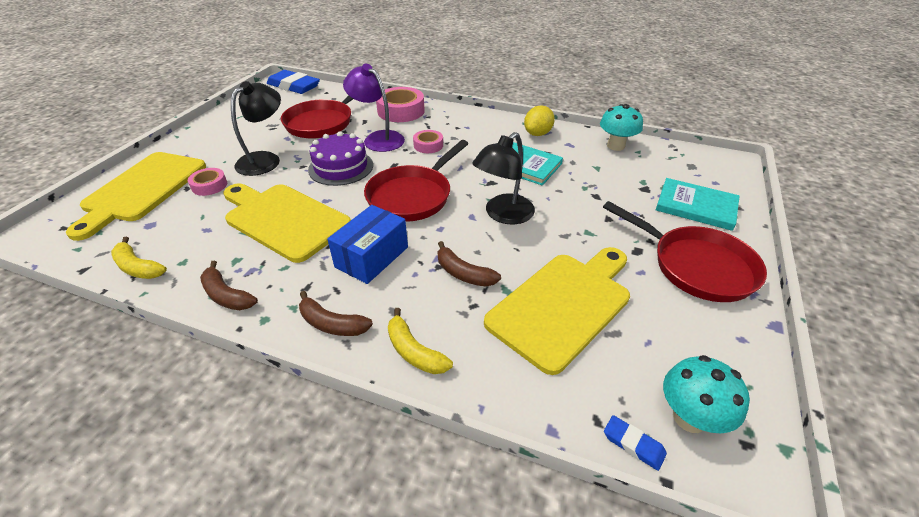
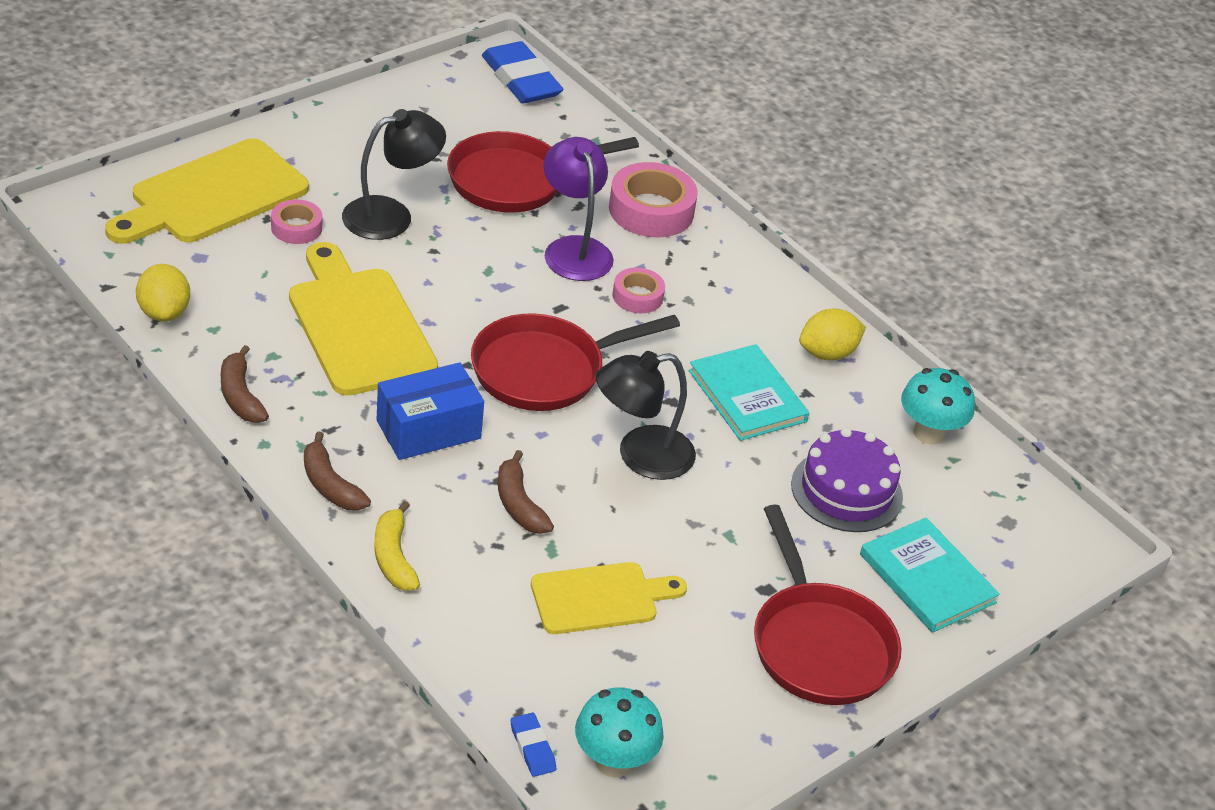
camera: 25 degrees right, 0 degrees up
yellow banana [111,237,167,279] -> yellow lemon [136,264,190,322]
purple cake [308,131,373,186] -> purple cake moved to [791,427,903,532]
yellow cutting board [484,247,630,375] -> yellow cutting board [531,562,687,634], size x0.62

